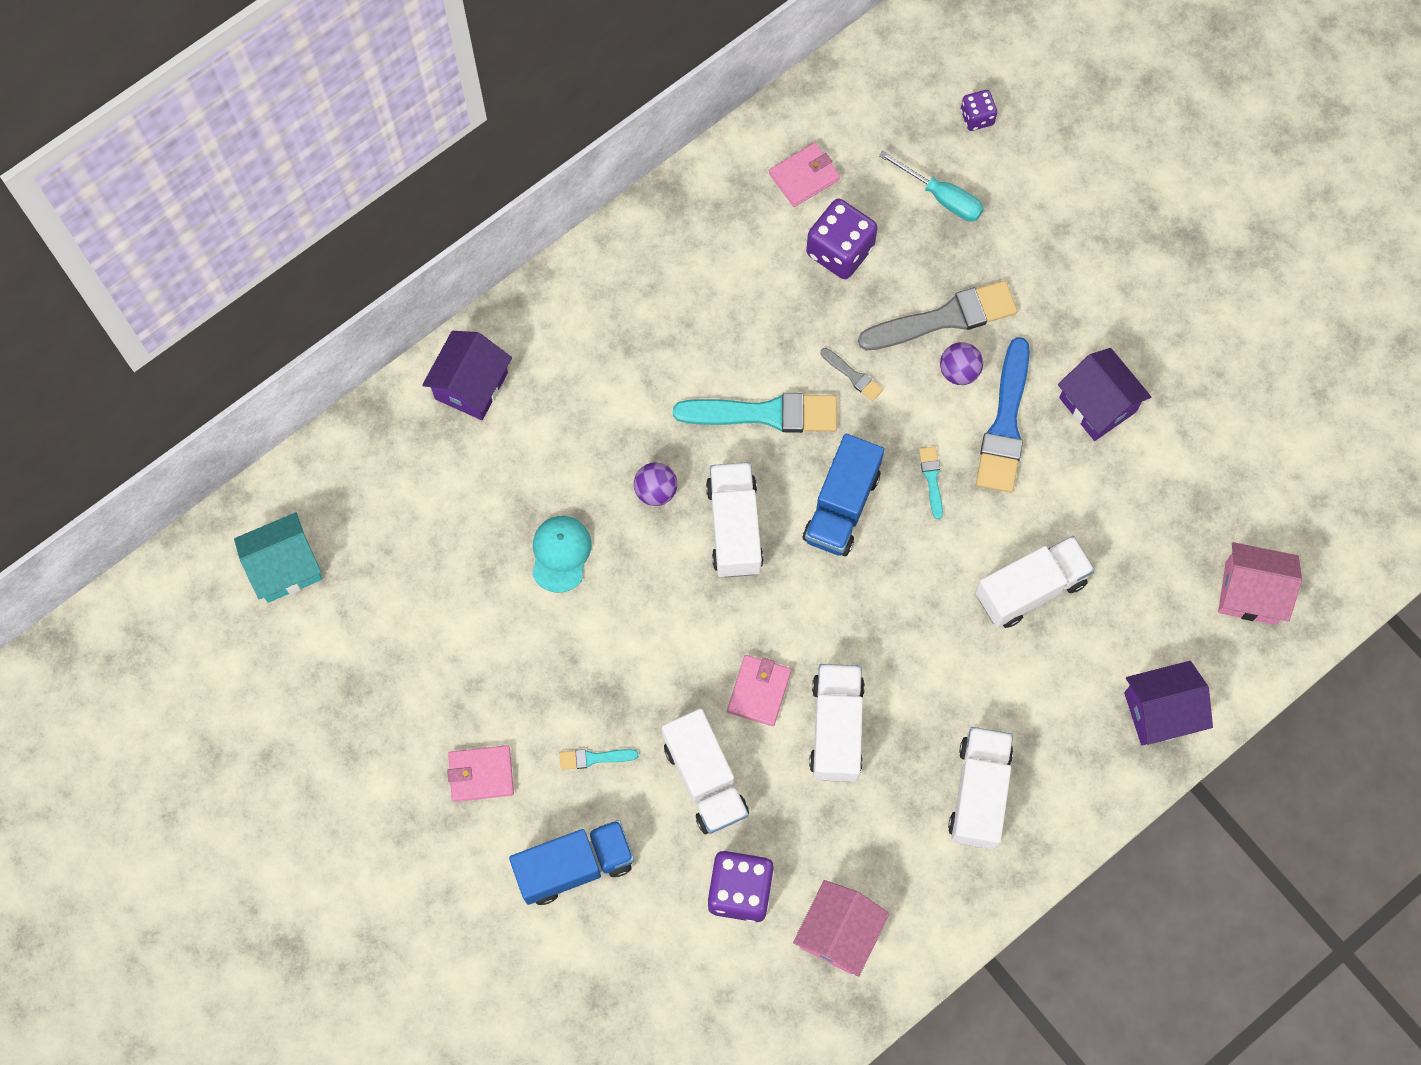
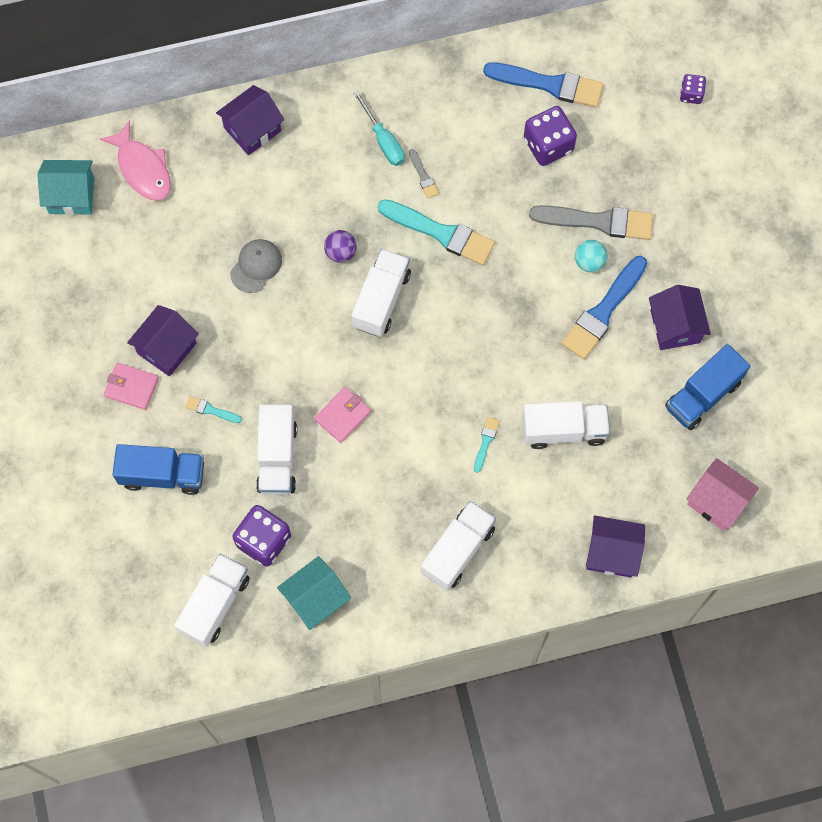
camera: 25 degrees right, 0 degrees up
turquoise cap [532,516,591,593] -> grey cap [230,239,282,293]
pink wallet [769,142,840,207] -> blue brush [483,62,603,107]
pink house [793,880,890,977] -> turquoise house [277,556,351,630]
blue truck [803,434,884,556] -> blue truck moved to [665,344,750,430]
white truck [809,664,865,782] -> white truck moved to [174,554,250,647]
grey brush [821,348,883,401] -> grey brush moved to [409,149,439,198]
turquoise screwdriver [879,151,984,221] -> turquoise screwdriver moved to [353,90,405,166]
turquoise brush [919,446,943,519] -> turquoise brush moved to [474,417,500,473]
purple ball [940,342,983,385] -> turquoise ball [575,240,608,272]
none -> pink fish [99,120,171,201]
none -> purple house [127,305,199,377]

